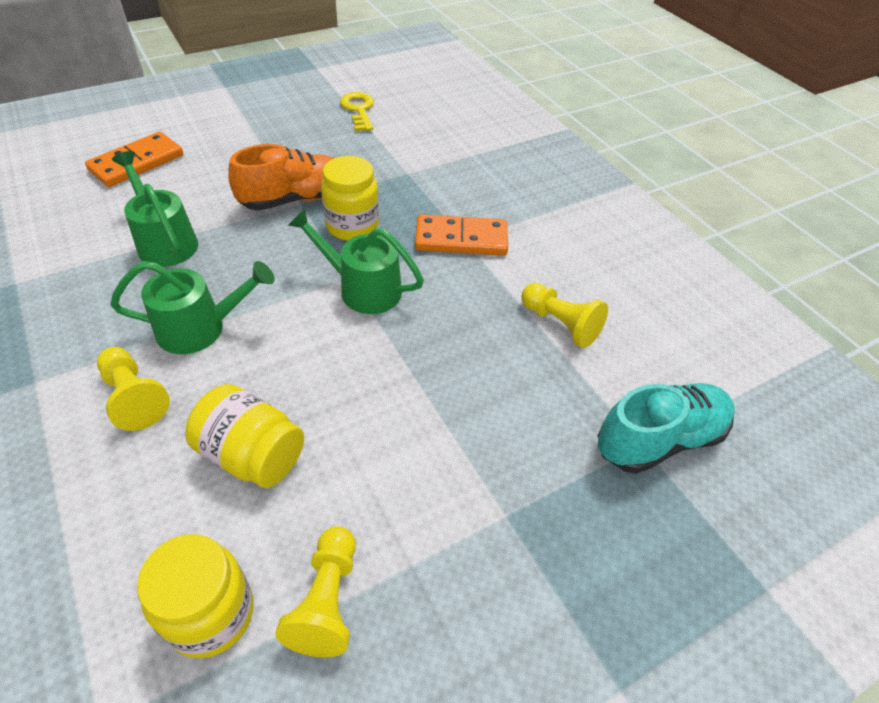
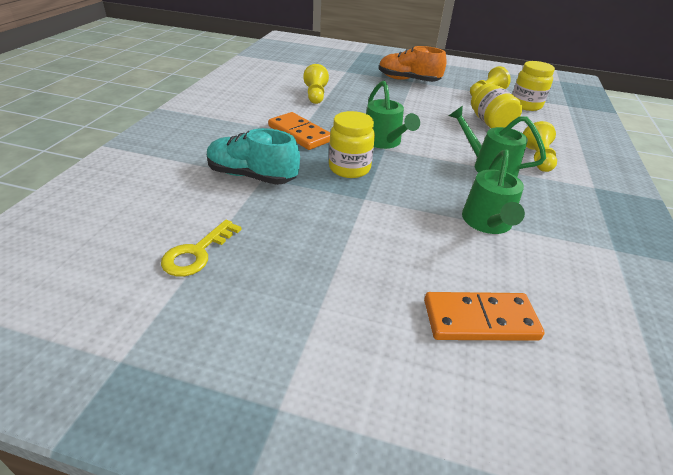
camera: 135 degrees left, 10 degrees down
orange shoe [228,144,334,211] -> orange shoe moved to [379,46,447,82]
turquoise shoe [598,383,735,474] -> turquoise shoe moved to [207,128,300,185]

